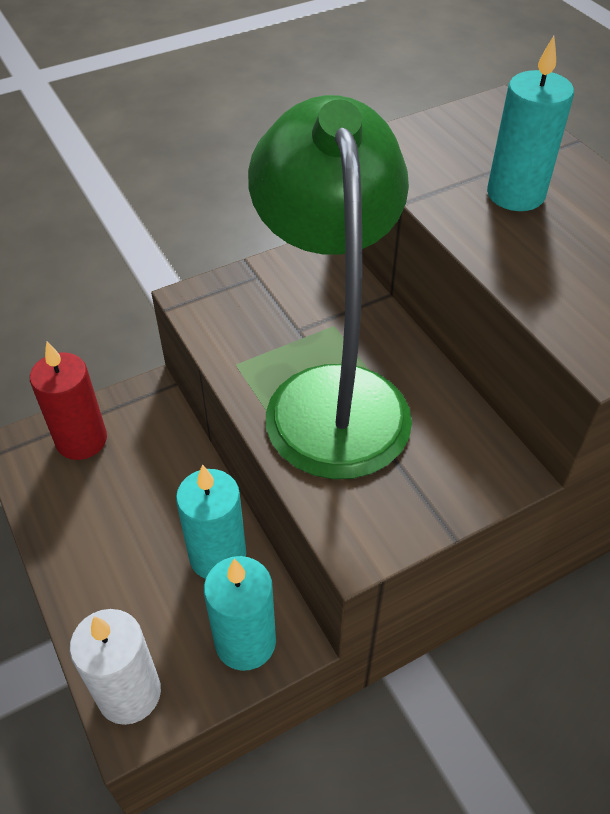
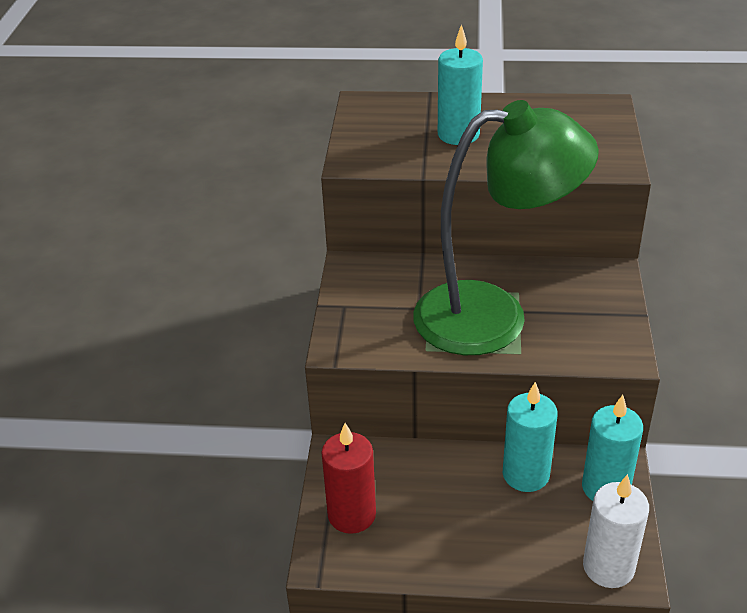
camera: 55 degrees left, 10 degrees down
green lamp [248,95,412,479] -> green lamp turned 150 degrees clockwise [413,100,599,355]

